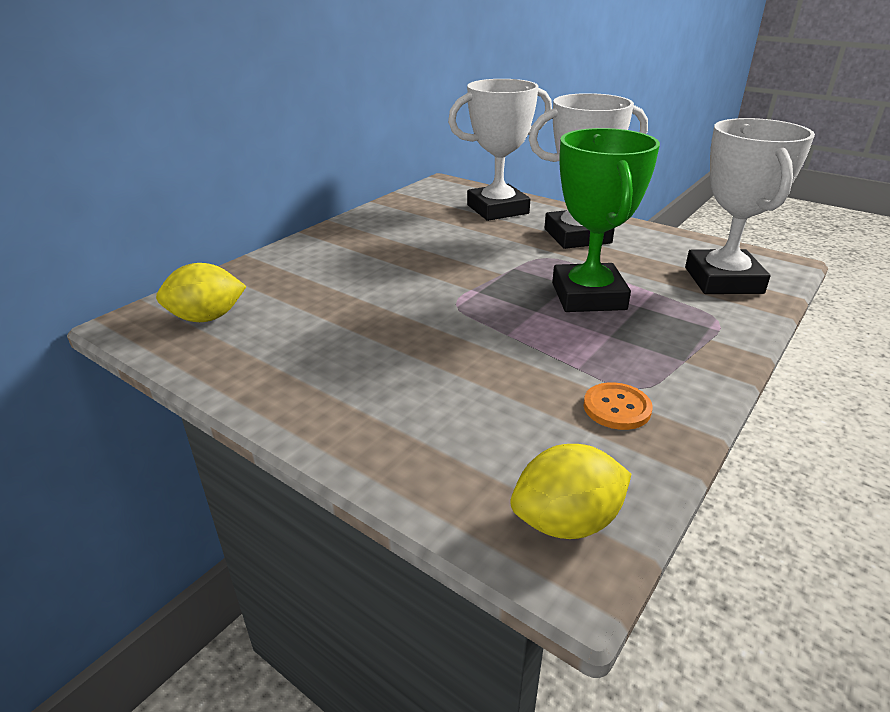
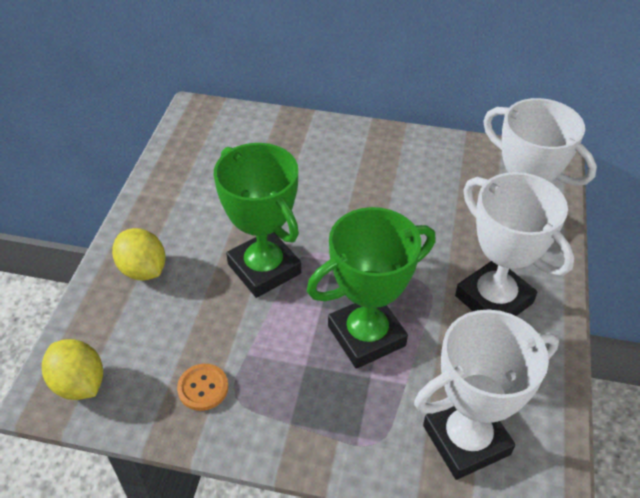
camera: 65 degrees right, 15 degrees up
yellow lemon [156,263,247,322] -> yellow lemon moved to [112,228,166,280]
none -> green trophy [214,143,301,298]

